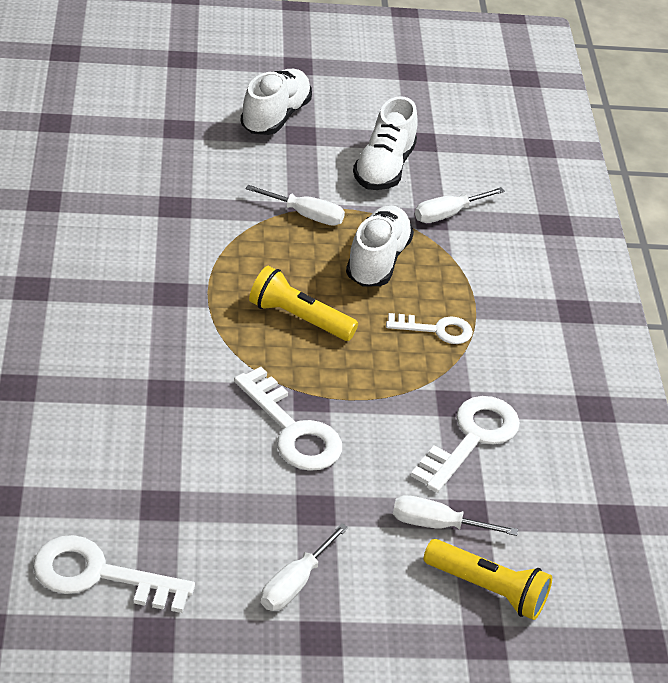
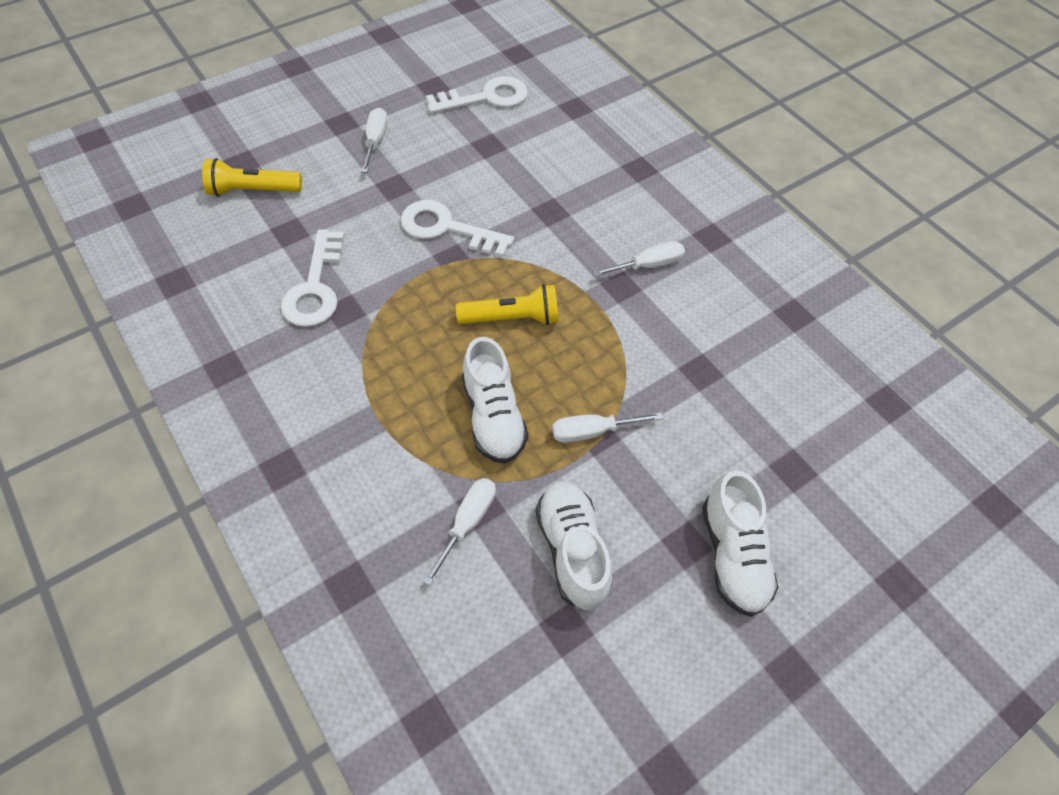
camera: 150 degrees right, 15 degrees up
white key [386,313,473,344] -> none
white screwdriver [393,495,518,536] -> white screwdriver moved to [593,241,685,277]

